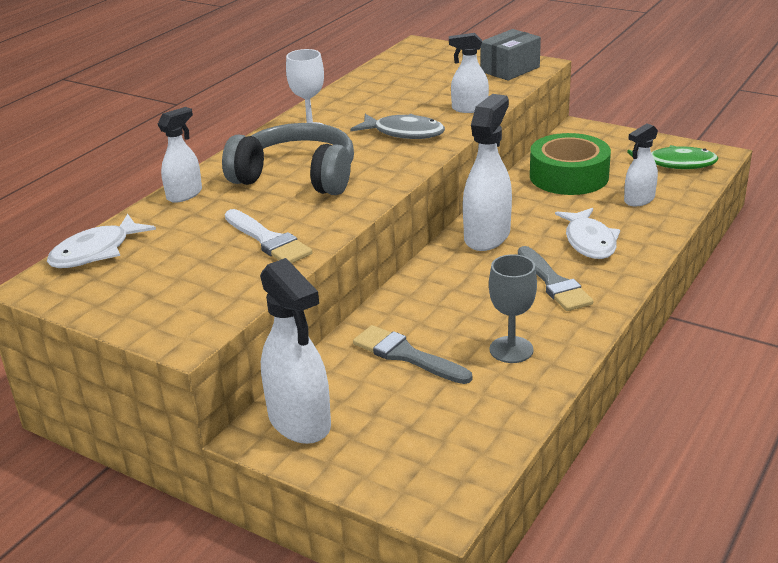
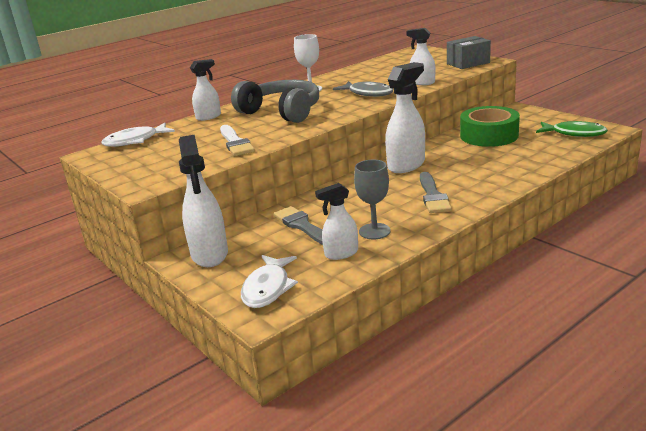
camera: 20 degrees right, 5 degrees down
white fish [555,208,620,259] -> white fish moved to [241,255,298,308]
white spray bottle [624,123,658,206] -> white spray bottle moved to [315,183,358,260]

